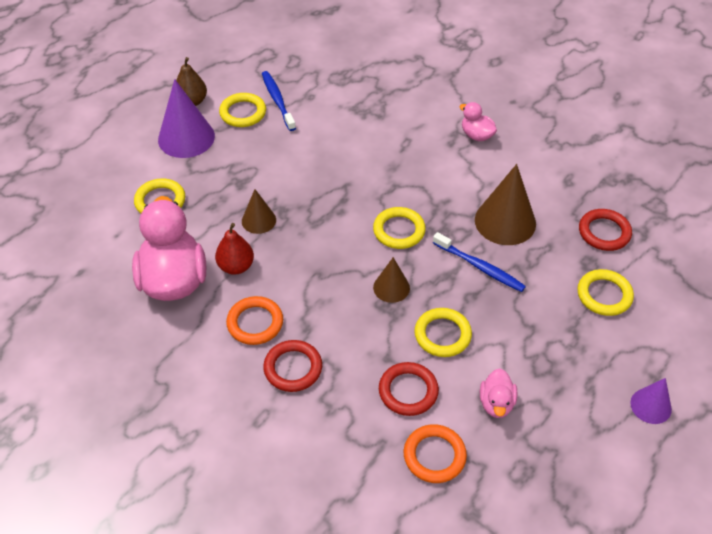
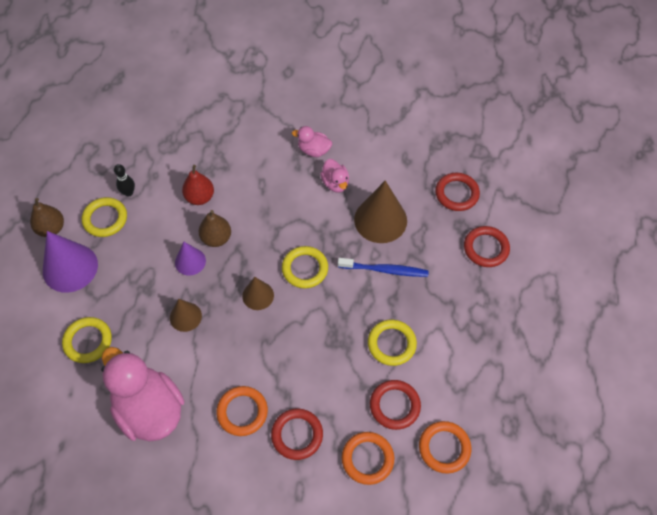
camera: 30 degrees left, 10 degrees up
red pear [215,223,254,275] -> red pear moved to [182,165,214,205]
blue toothbrush [262,71,296,131] -> black bowling pin [114,164,135,197]
brown cone [373,257,410,303] -> brown cone moved to [242,277,274,310]
pink duck [480,368,517,418] -> pink duck moved to [320,159,349,193]
yellow ring [577,269,634,316] -> red ring [464,226,510,267]
purple cone [630,378,672,424] -> purple cone moved to [175,242,206,276]
none -> brown pear [199,210,231,247]
none -> orange ring [342,432,394,485]

